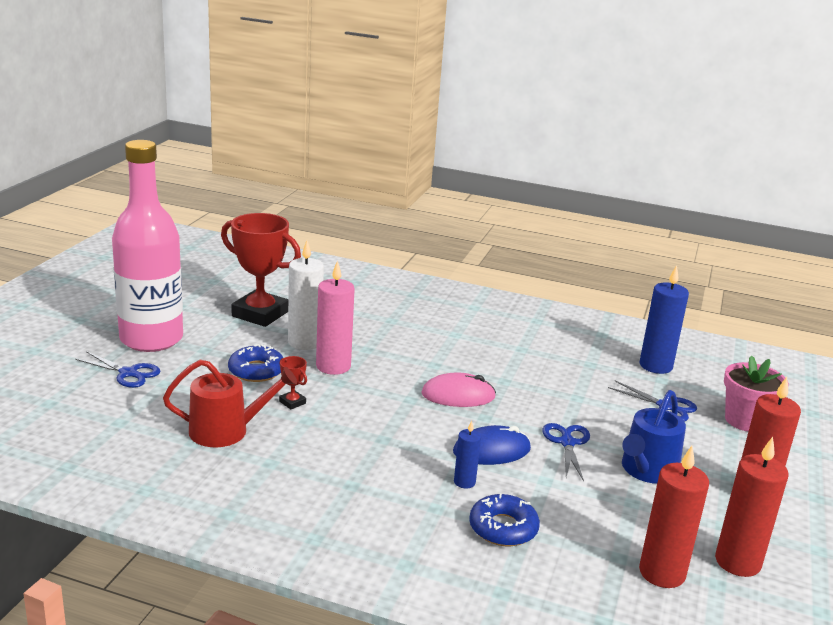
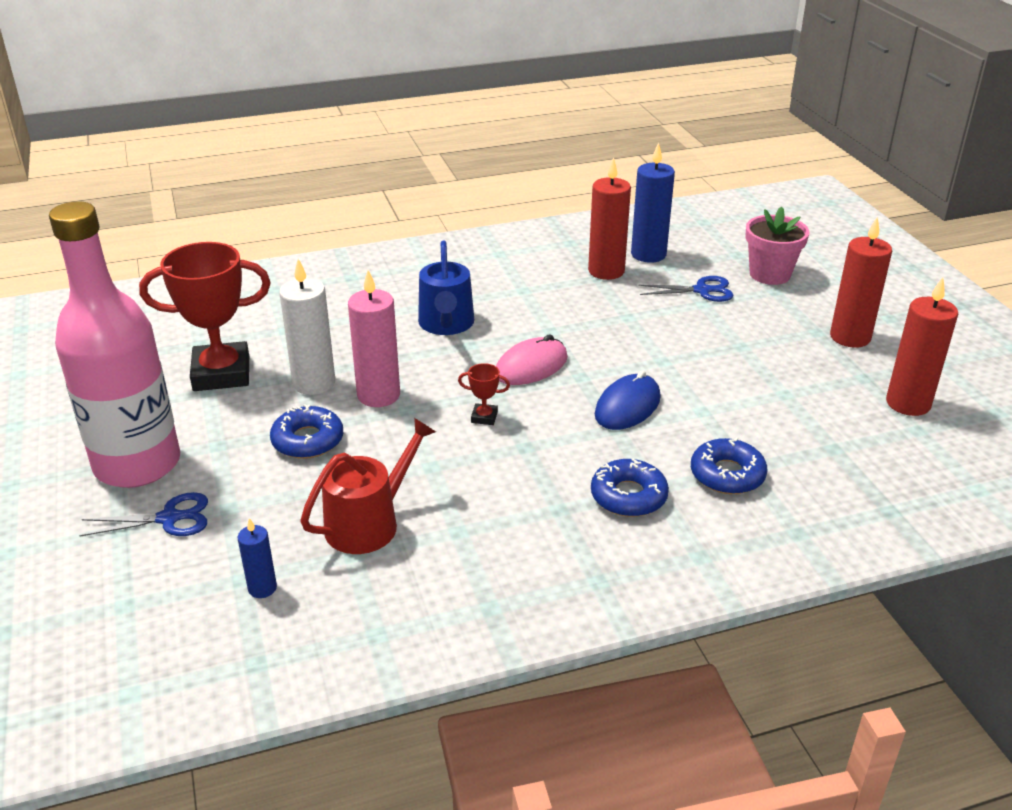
camera: 35 degrees left, 10 degrees up
red trophy [279,356,307,410] -> red trophy moved to [458,363,510,425]
blue candle [454,421,481,489] -> blue candle moved to [238,518,277,598]
blue scissors [542,423,590,481] -> none
blue watering can [622,390,686,484] -> blue watering can moved to [418,240,474,335]
red candle [639,446,709,588] -> red candle moved to [588,157,631,280]
none -> blue donut [591,459,669,517]

